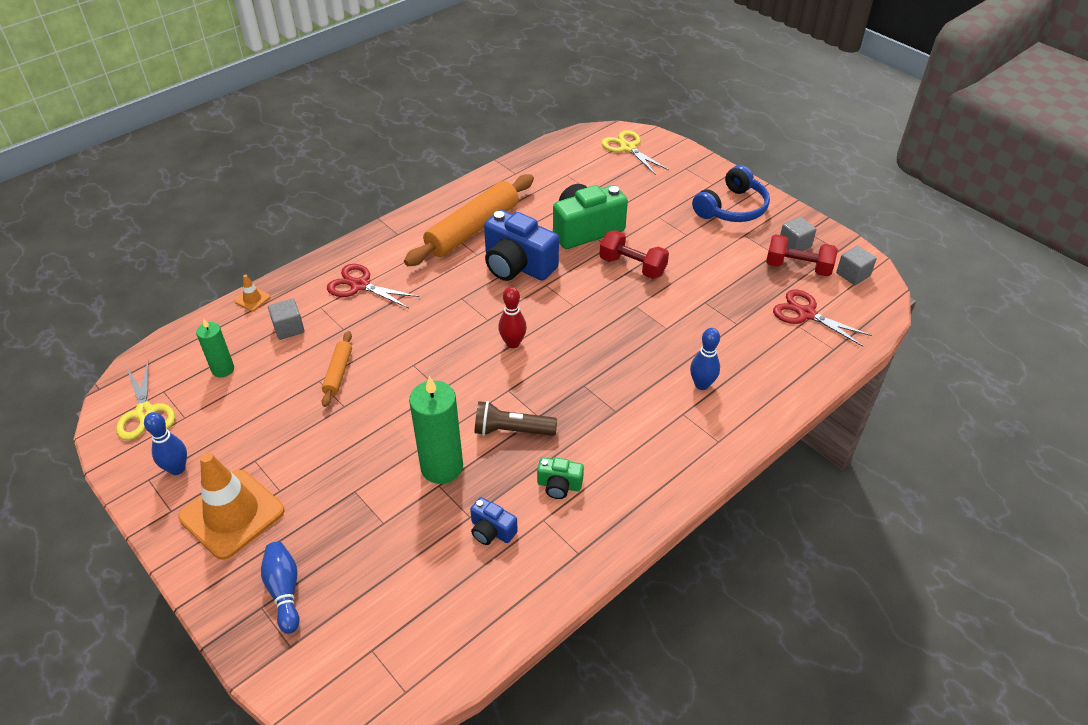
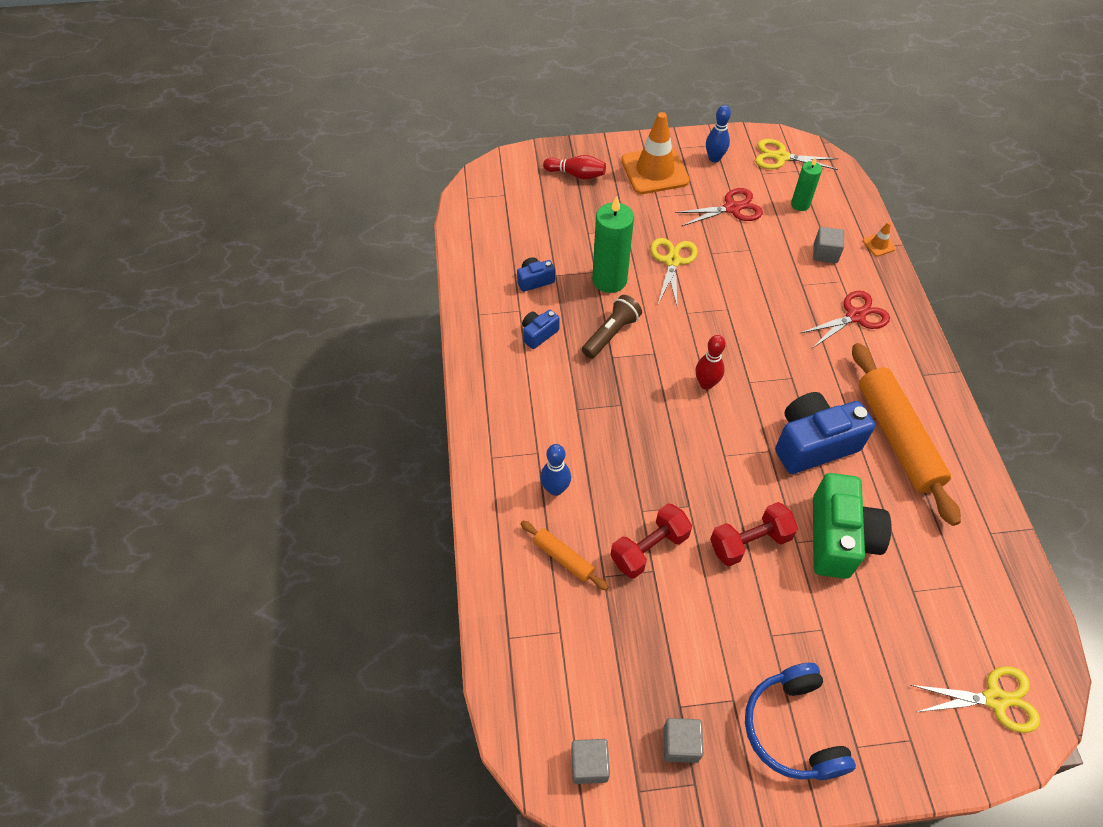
camera: 125 degrees right, 10 degrees up
blue bowling pin [261,542,300,634] -> red bowling pin [543,155,606,180]
orange rolling pin [322,331,352,407] -> orange rolling pin moved to [521,521,609,591]
green camera [537,457,584,499] -> blue camera [522,310,560,349]
red dumbbell [766,234,838,276] -> red dumbbell moved to [610,503,692,579]
red scissors [773,290,872,347] -> red scissors moved to [675,188,763,226]
none -> yellow scissors [650,238,698,306]

